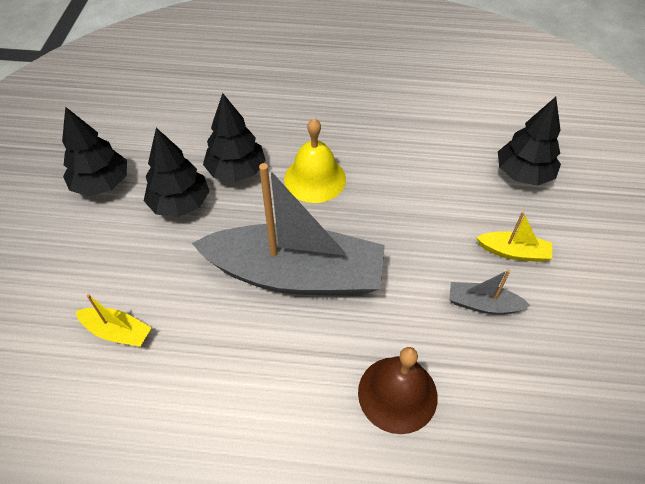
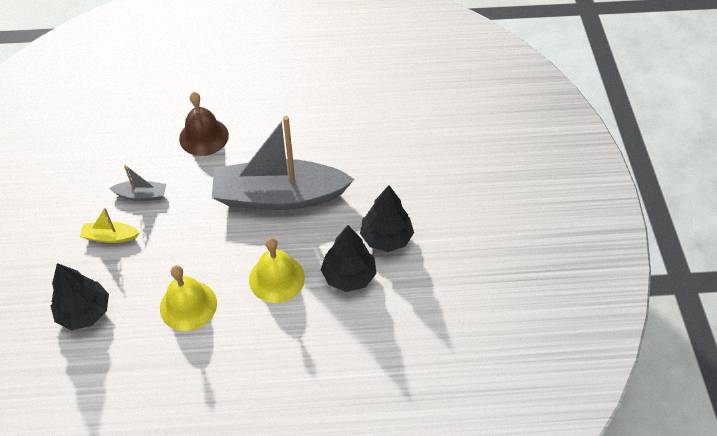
camera: 170 degrees right, 0 degrees up
black tree [62,107,127,196] -> none
yellow boat [75,294,151,347] -> none
none -> yellow bell [160,265,217,331]

